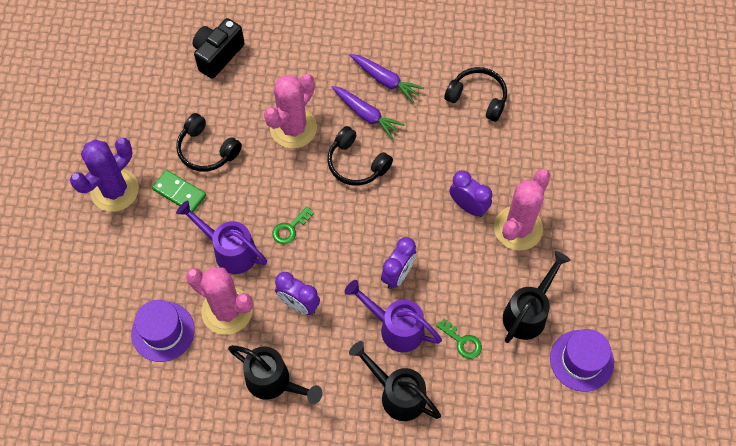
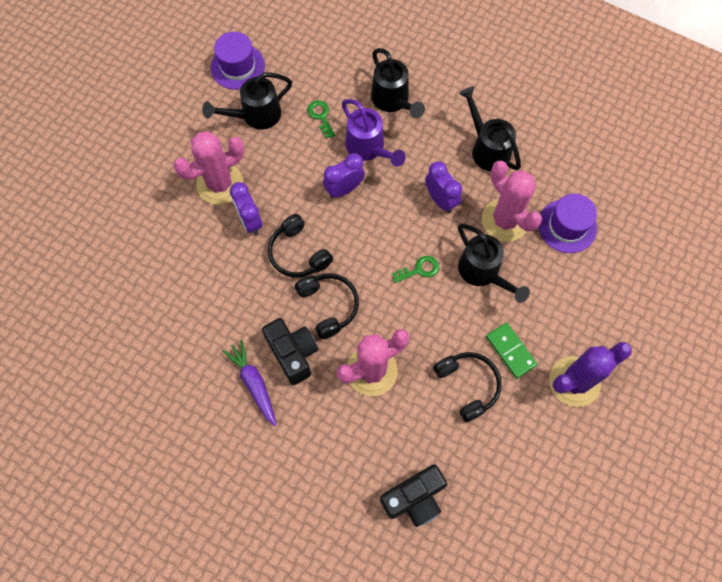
camera: 155 degrees left, 5 degrees up
purple watering can [176,201,267,274] -> black watering can [458,224,530,303]
purple carrot [332,86,405,139] -> black camera [262,318,318,385]
black headphones [444,67,507,122] -> black headphones moved to [268,214,333,278]

